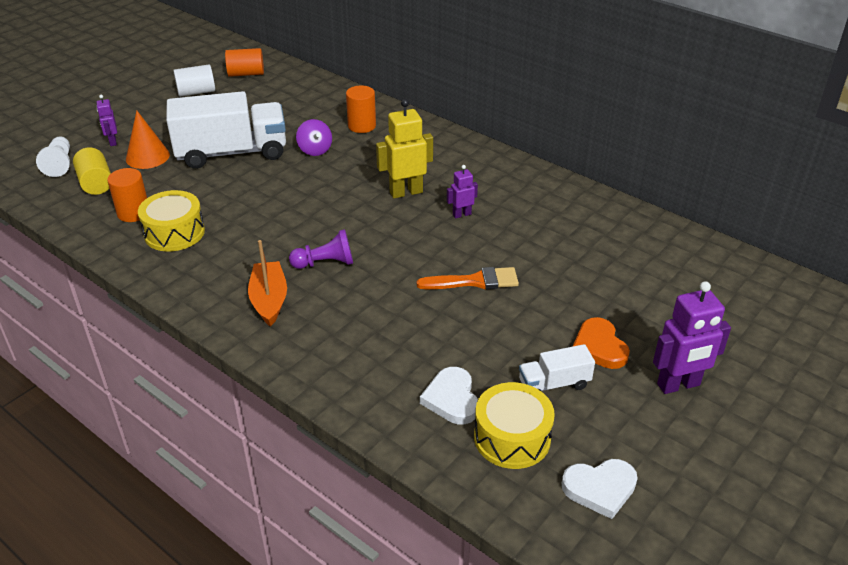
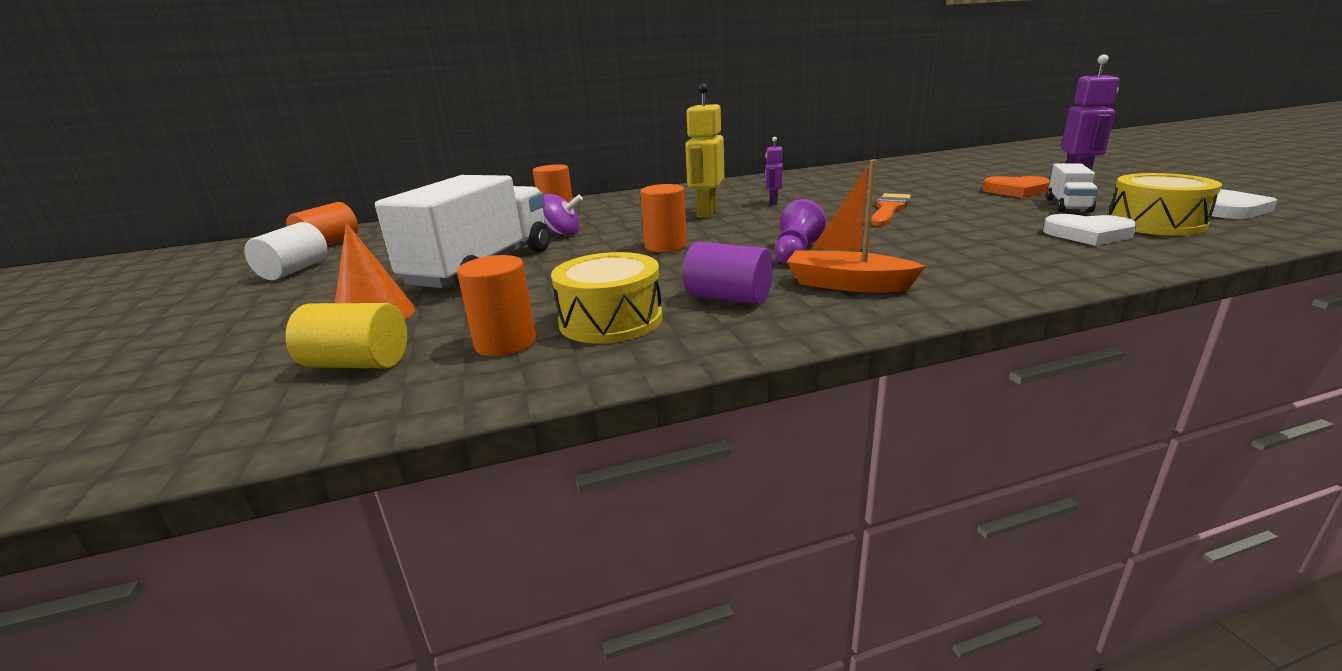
camera: 55 degrees left, 15 degrees down
white pawn [36,137,70,177] -> none
purple robot [96,95,117,146] -> none
none -> orange cylinder [640,184,687,252]
none -> purple cylinder [683,242,773,305]

